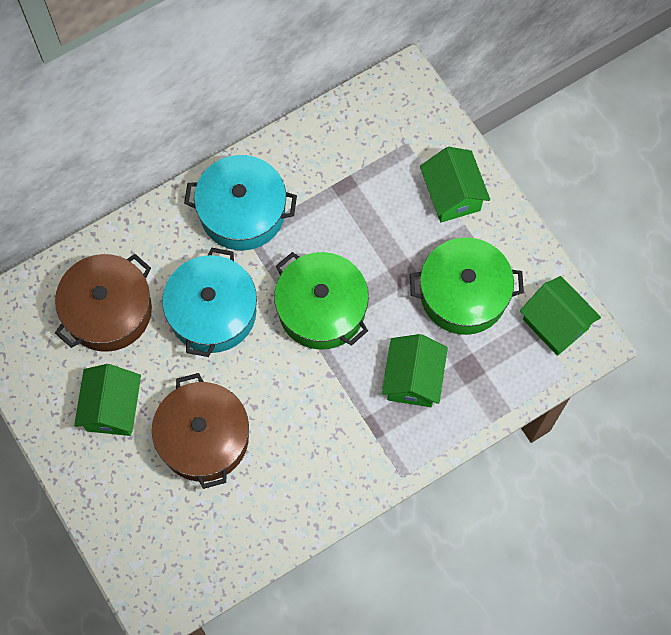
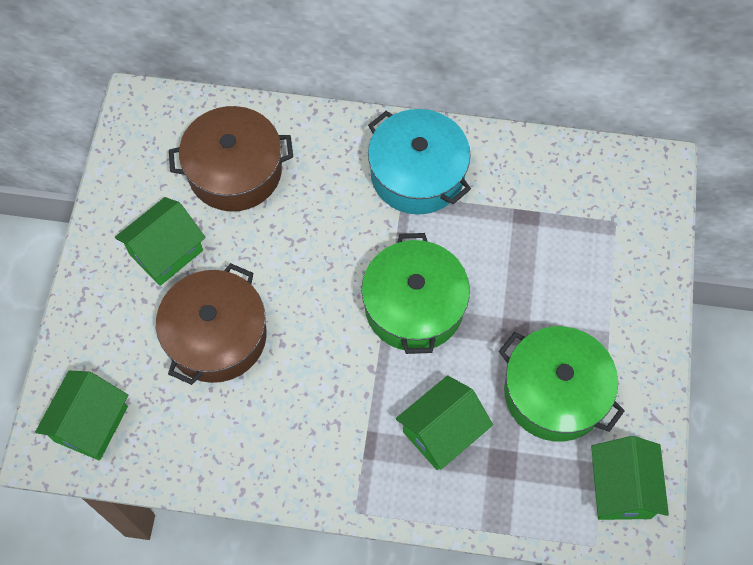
camera: 40 degrees right, 5 degrees down
turquoise pot [162,248,257,357] -> none
green house [420,147,490,223] -> green house moved to [35,370,128,461]

